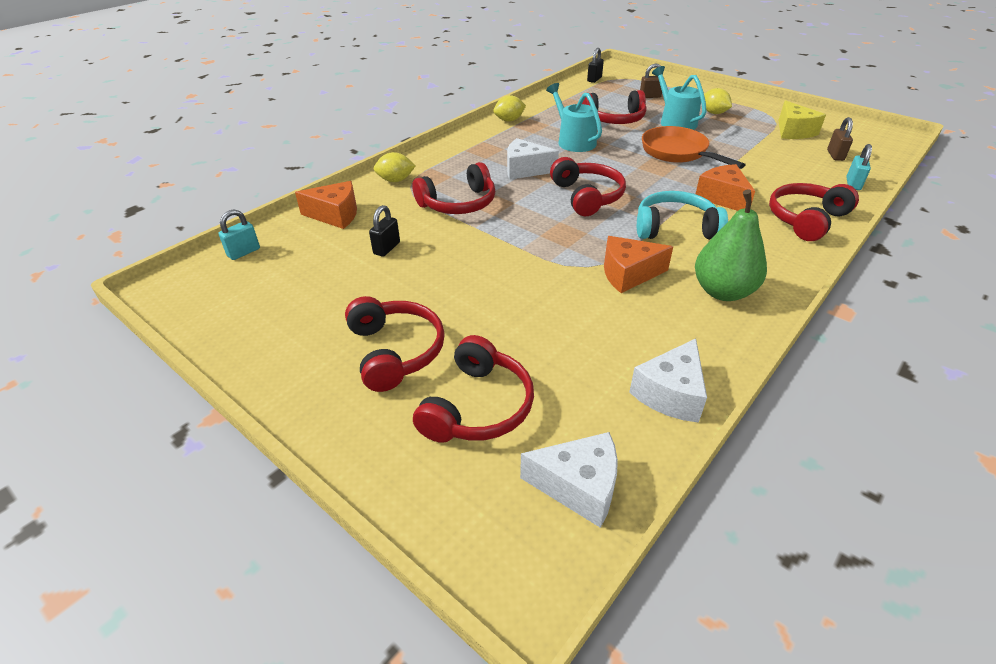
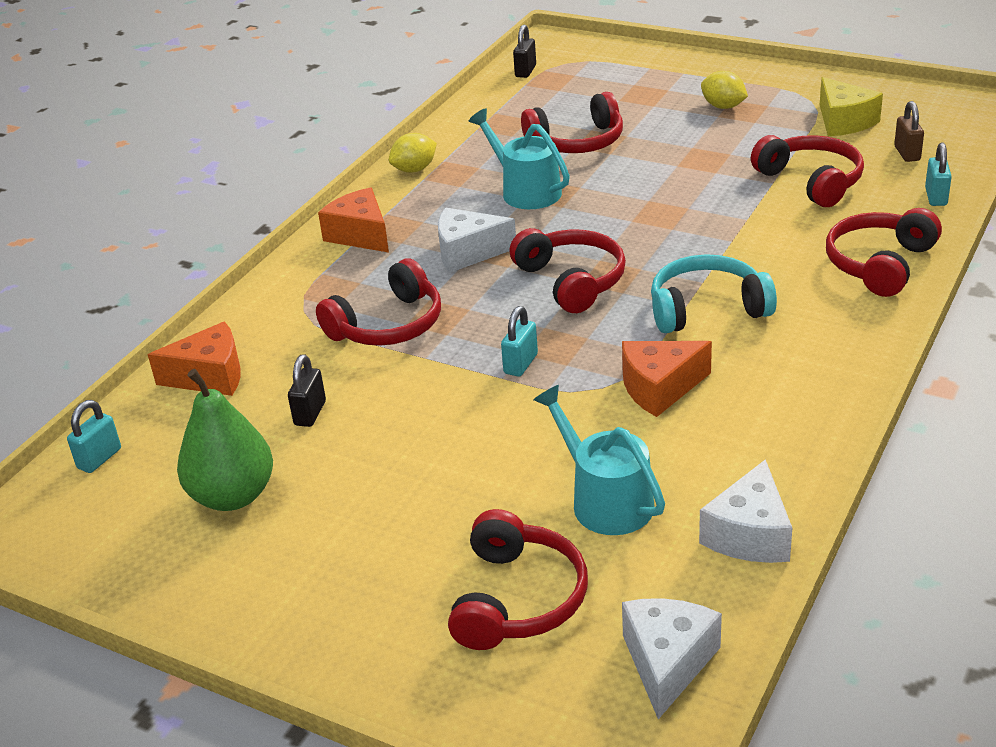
camera: 10 degrees left, 5 degrees down
red headphones [345,296,445,392] -> red headphones moved to [751,135,864,207]
yellow lemon [374,152,416,182] -> none
white cheese [520,432,618,528] -> white cheese turned 75 degrees counterclockwise [622,598,722,719]
brown padlock [640,63,662,98] -> none
orange pan [642,126,745,169] -> none
turquoise watering can [652,66,707,130] -> turquoise watering can moved to [533,385,665,535]
green pear [695,189,767,301] -> green pear moved to [177,369,273,511]
orange cheese [696,164,755,211] -> orange cheese moved to [318,187,389,253]
none -> turquoise padlock [501,306,538,377]

